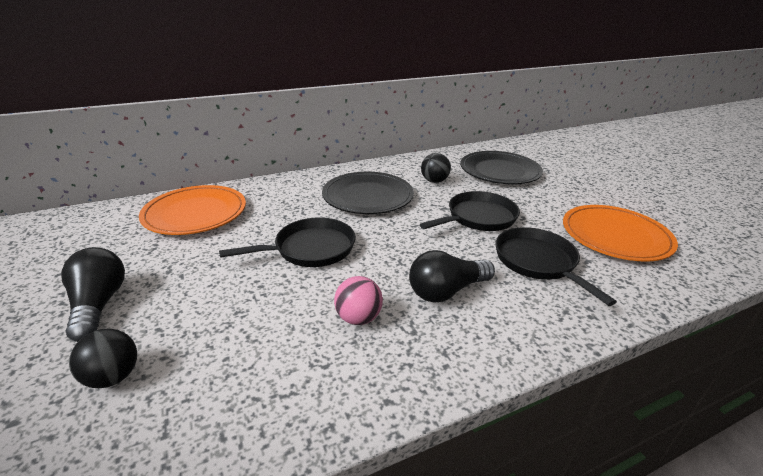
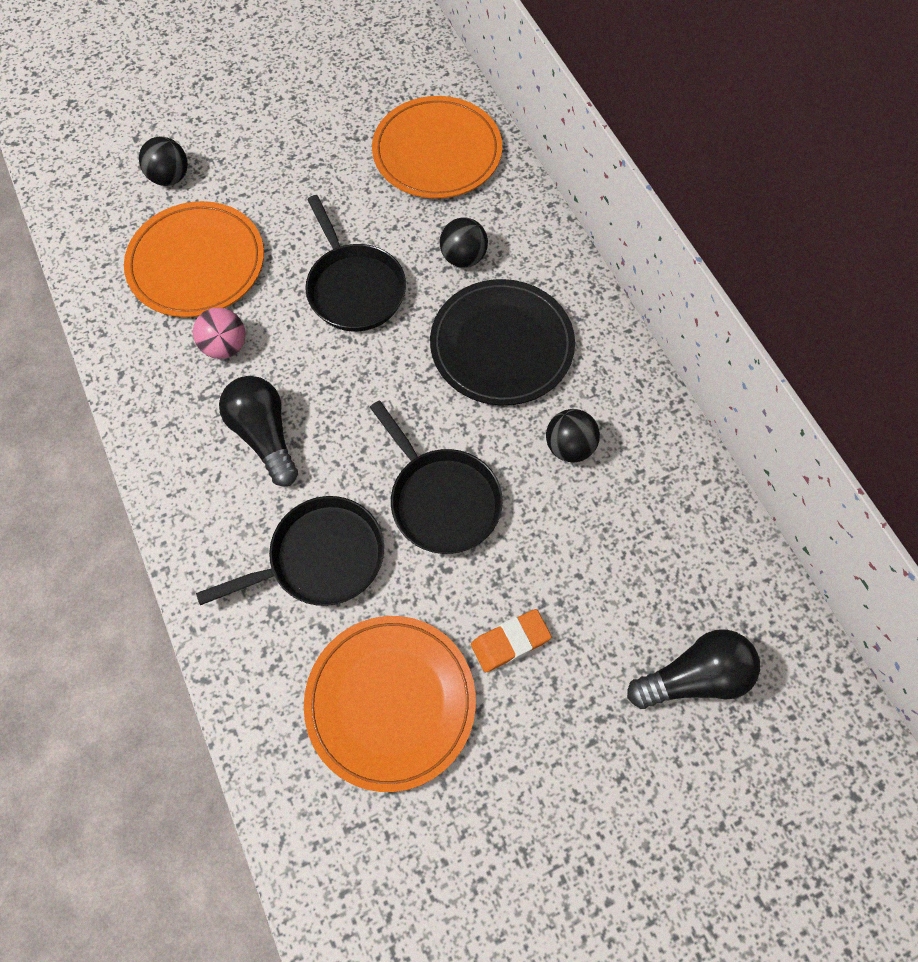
camera: 90 degrees right, 35 degrees up
black light bulb [61,247,125,342] -> black light bulb moved to [627,629,760,709]
black plate [460,151,543,184] -> none
none -> orange plate [124,201,264,317]
none -> black ball [440,218,488,268]
none -> orange eraser [471,609,552,672]

